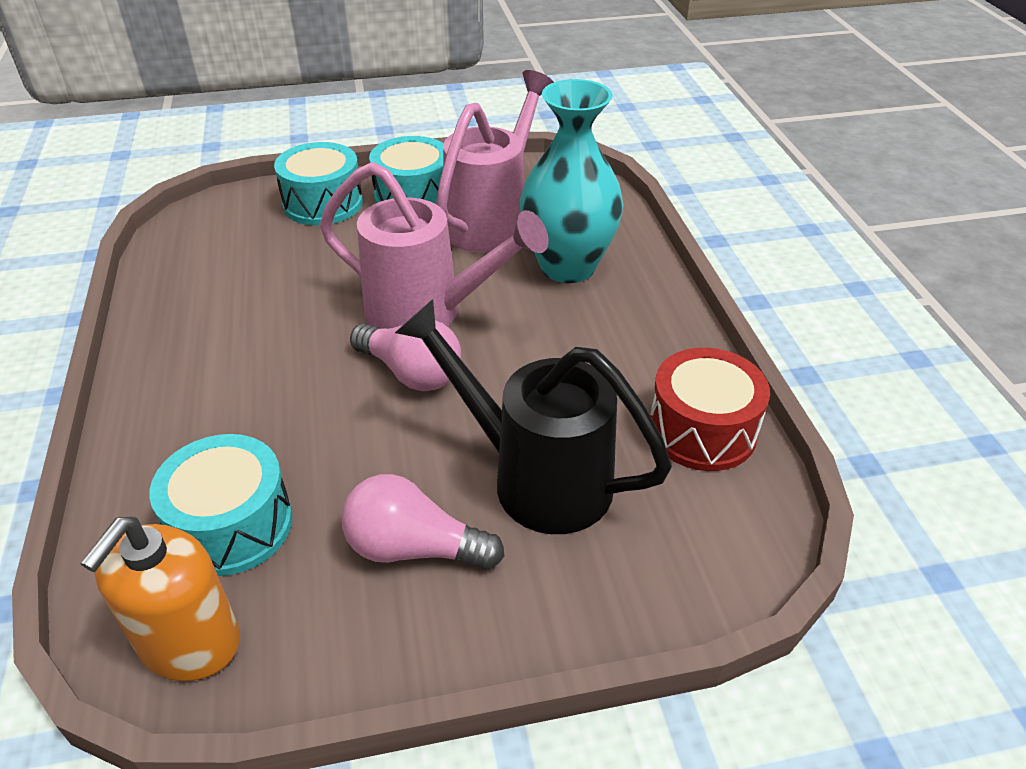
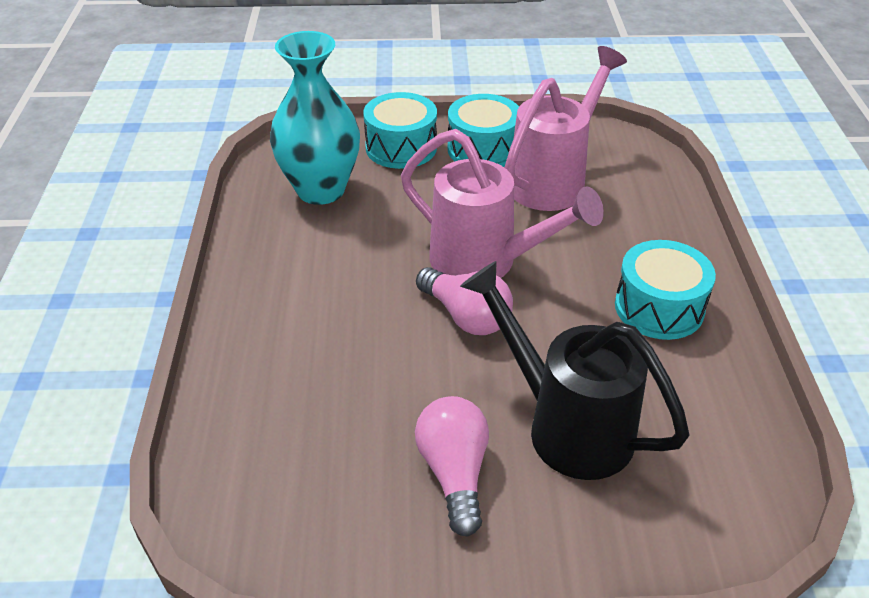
camera: 10 degrees right, 0 degrees up
orange soap dispenser [81,517,240,681] -> none
turquoise drum [149,434,293,576] -> turquoise drum moved to [615,240,716,340]
pink light bulb [341,474,504,570] -> pink light bulb turned 60 degrees clockwise [415,396,489,537]
turquoise vase [519,79,623,283] -> turquoise vase moved to [270,31,360,205]
red drum [650,348,770,471] -> none

